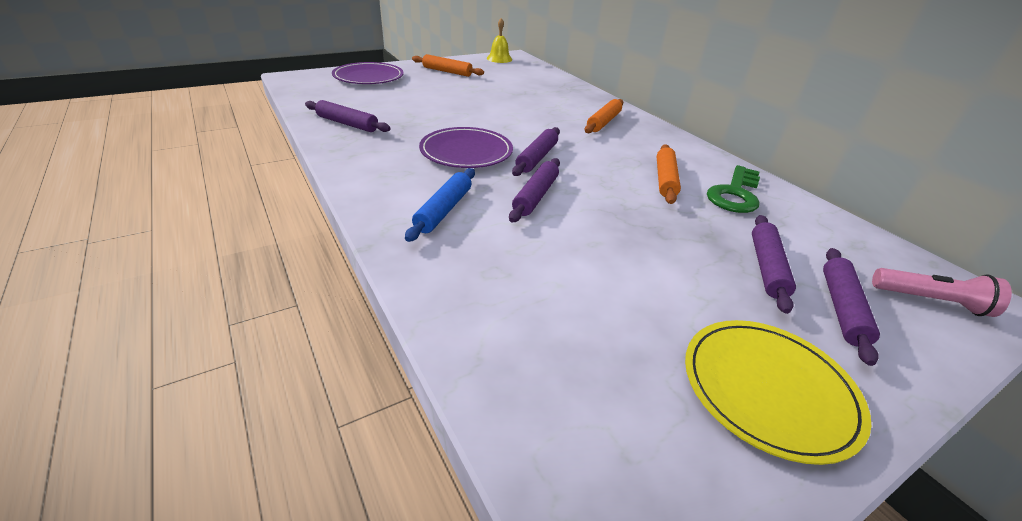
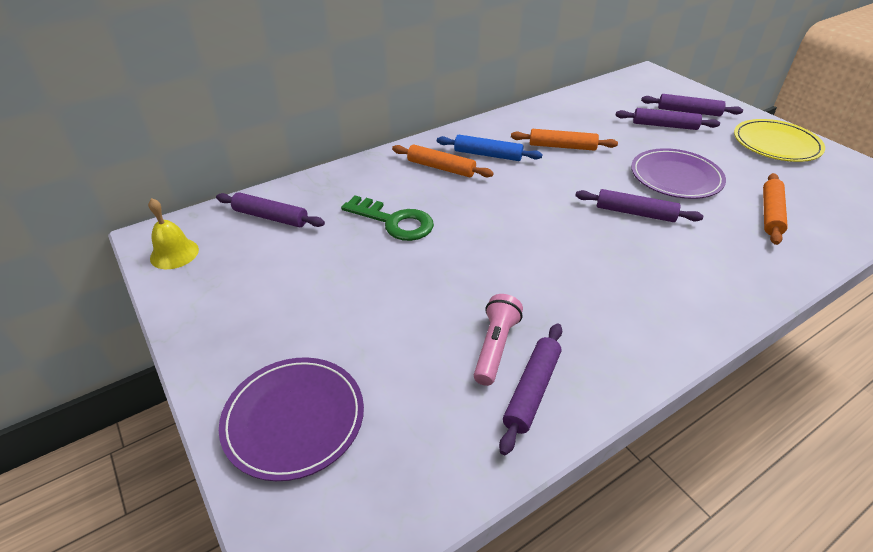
camera: 90 degrees left, 5 degrees up
blue rolling pin [405,168,475,242] -> blue rolling pin moved to [437,135,542,161]
orange rolling pin [412,54,484,77] -> orange rolling pin moved to [763,173,788,245]
purple plate [419,127,513,168] -> purple plate moved to [631,148,726,199]
purple rolling pin [512,127,560,176] -> purple rolling pin moved to [216,192,325,227]
green key [707,165,760,213] -> green key moved to [341,196,434,241]
pink flashlight [872,268,1012,317] -> pink flashlight moved to [474,294,523,386]

